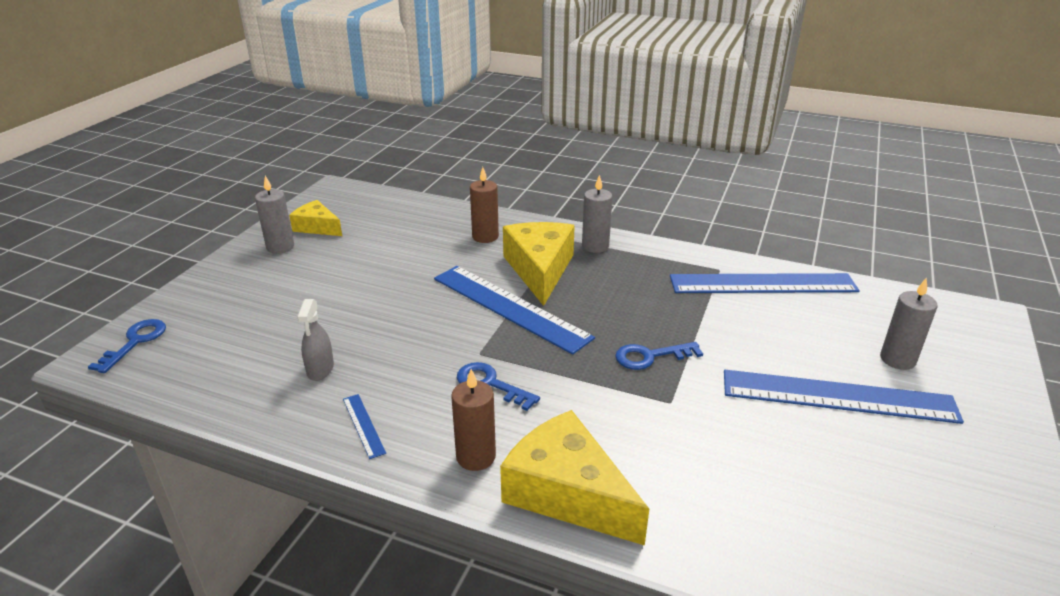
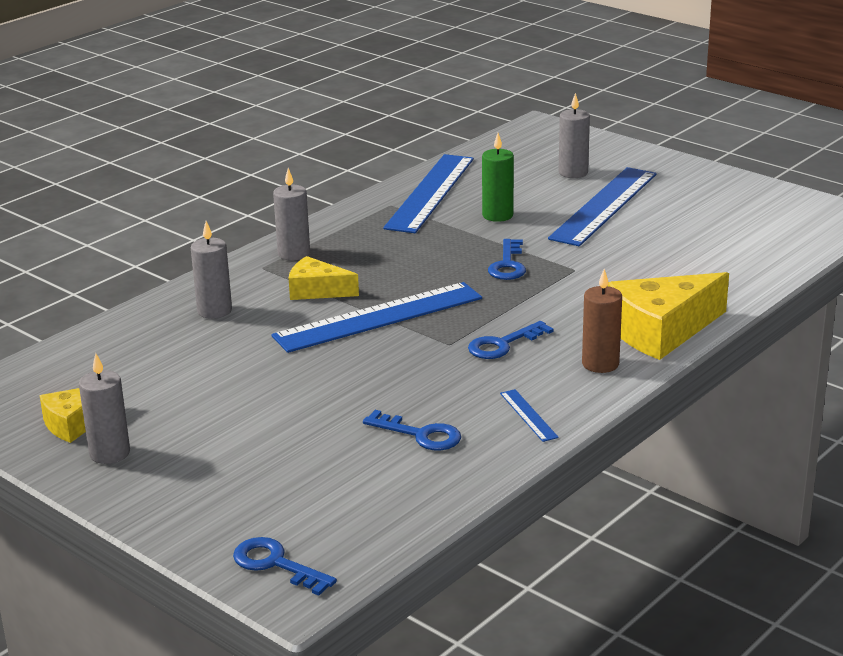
camera: 70 degrees left, 5 degrees down
grey spray bottle [297,299,334,381] -> blue key [363,410,461,451]
blue ruler [343,394,386,459] -> blue ruler turned 75 degrees clockwise [500,389,559,442]
brown candle [470,167,499,243] -> grey candle [191,221,232,319]
yellow cheese [503,222,575,306] -> yellow cheese [289,256,359,300], size x0.58
none -> green candle [482,133,514,222]

